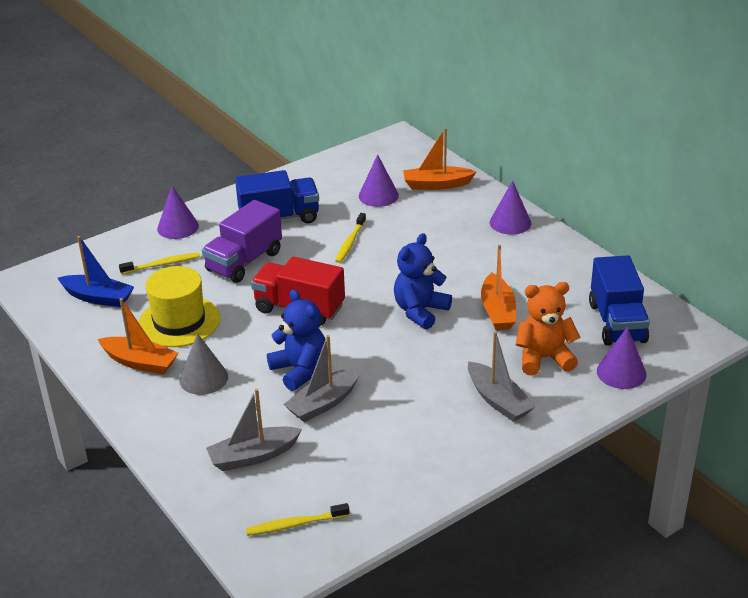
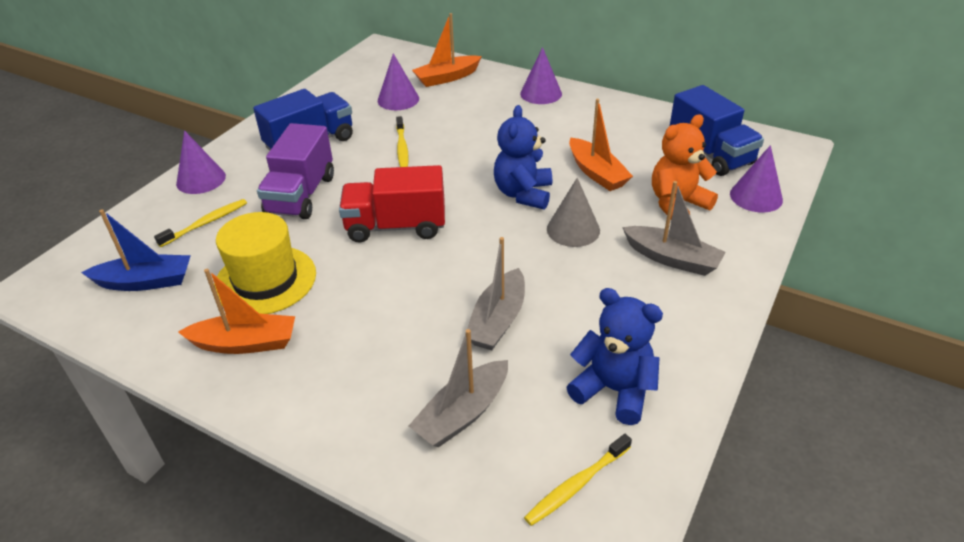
camera: 25 degrees left, 5 degrees up
grey cone [179,333,228,395] -> grey cone moved to [547,178,600,247]
blue teddy bear [267,289,325,391] -> blue teddy bear moved to [566,288,663,425]

